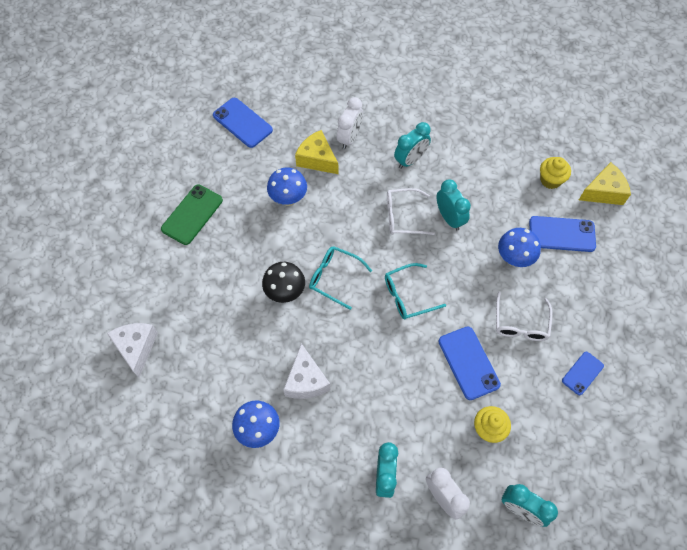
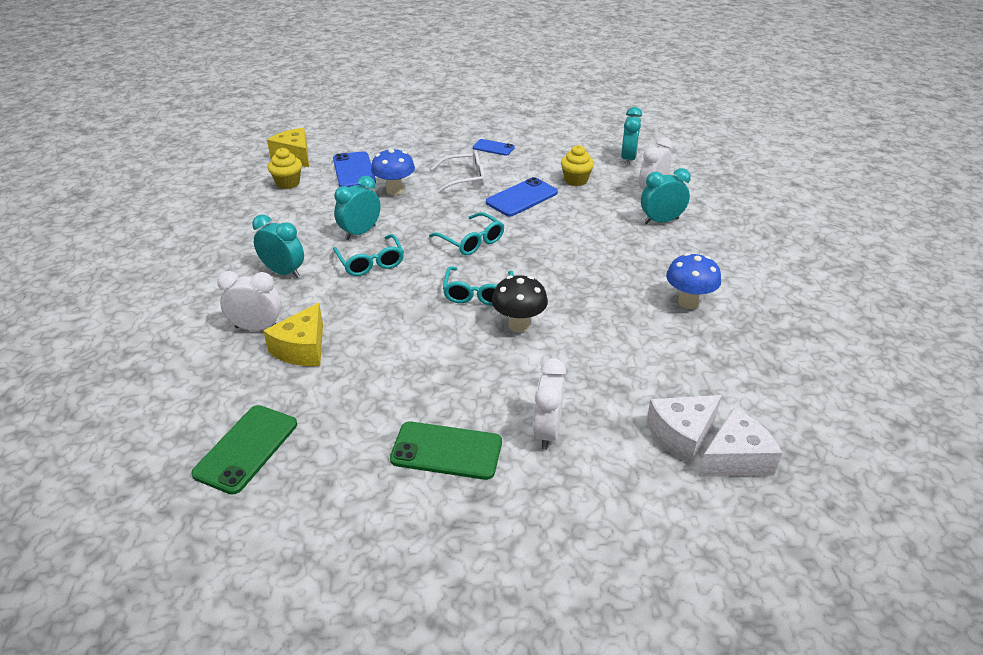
camera: 110 degrees left, 25 degrees down
blue phone [213,98,273,148] -> green phone [191,405,297,495]
blue mushroom [267,168,307,206] -> none
white cheese [283,343,330,399] -> white cheese moved to [698,408,782,477]
white glasses [387,188,435,235] -> turquoise glasses [333,234,404,276]
none -> white clock [533,358,566,450]

